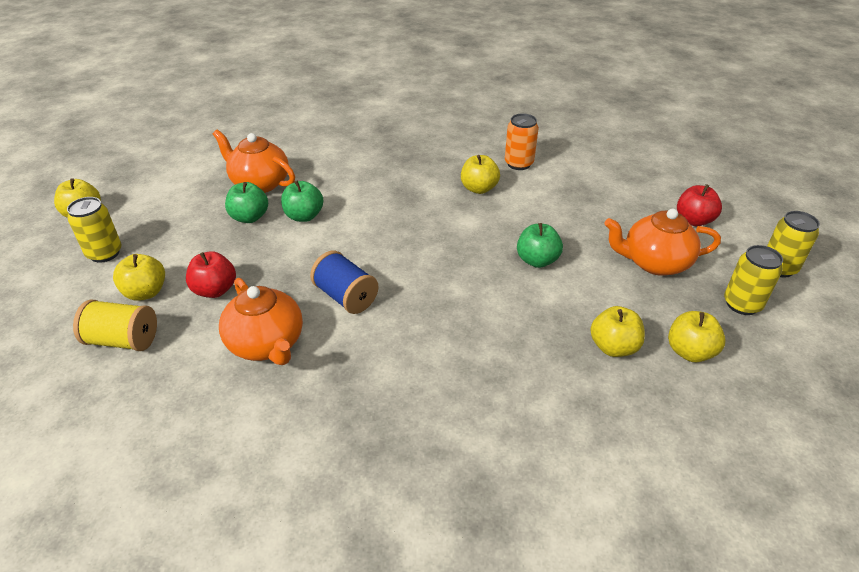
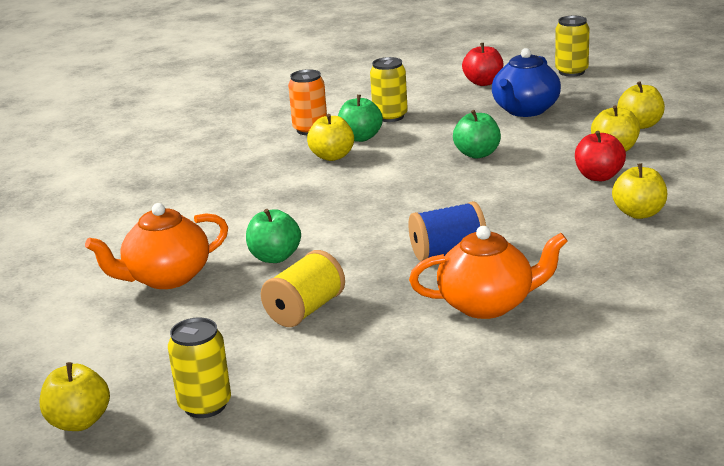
camera: 60 degrees left, 15 degrees down
yellow spool [73,299,157,351] -> yellow spool moved to [261,250,345,327]
yellow apple [113,254,165,301] -> yellow apple moved to [612,163,667,219]
red apple [186,251,236,298] -> red apple moved to [575,131,626,181]
green apple [225,182,268,223] -> green apple moved to [338,95,383,142]
orange teapot [604,209,721,276] -> blue teapot [492,48,561,117]
yellow can [724,245,783,315] -> yellow can moved to [370,57,408,122]

